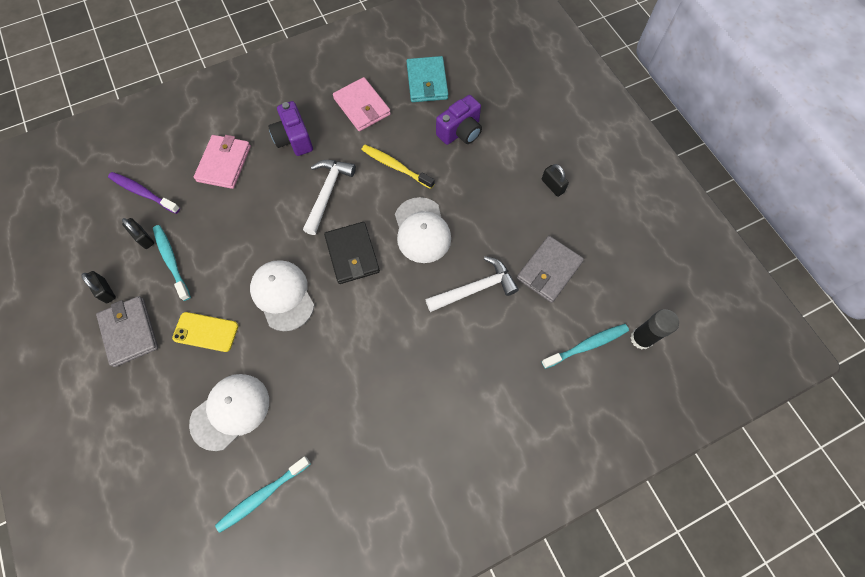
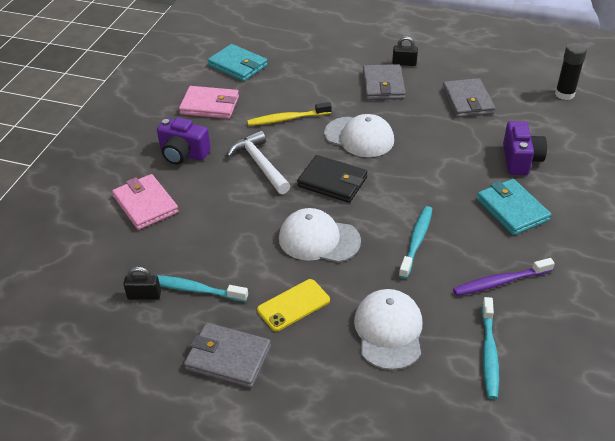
camera: 45 degrees left, 25 degrees down
black padlock [81,271,116,303] -> none
purple toothbrush [108,172,180,214] -> purple toothbrush moved to [453,258,555,296]
white hammer [425,256,519,312] -> none
purple camera [436,95,482,145] -> purple camera moved to [503,121,547,175]
turquoise toothbrush [541,324,629,369] -> turquoise toothbrush moved to [399,206,432,279]
none -> grey wallet [363,64,405,100]
none -> turquoise wallet [477,179,551,235]

